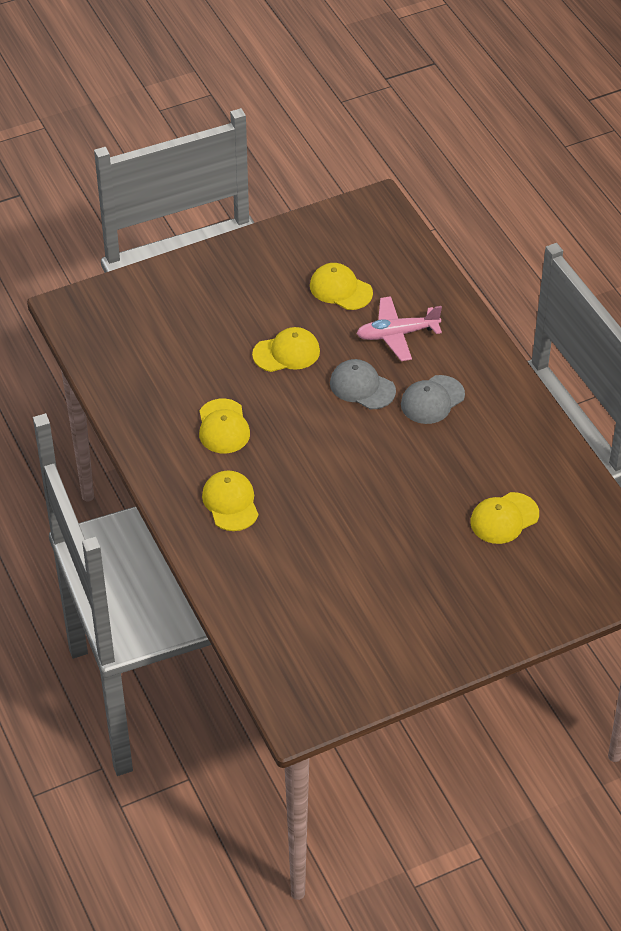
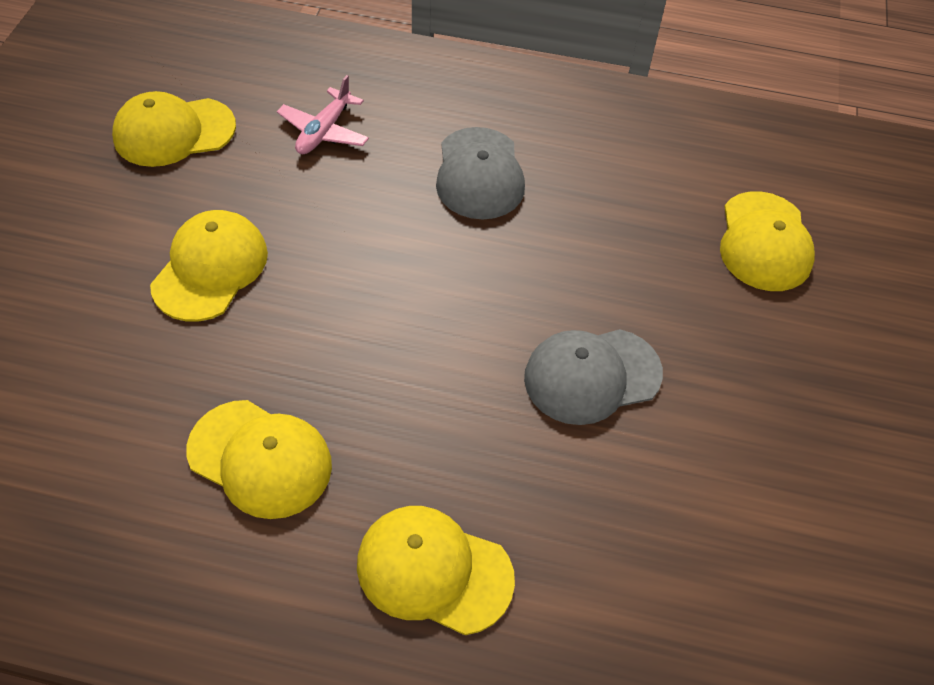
camera: 55 degrees left, 5 degrees up
grey cap [330,359,396,409] -> grey cap moved to [524,329,663,425]
pink plane [356,296,442,361] -> pink plane [277,75,369,154], size x0.64

